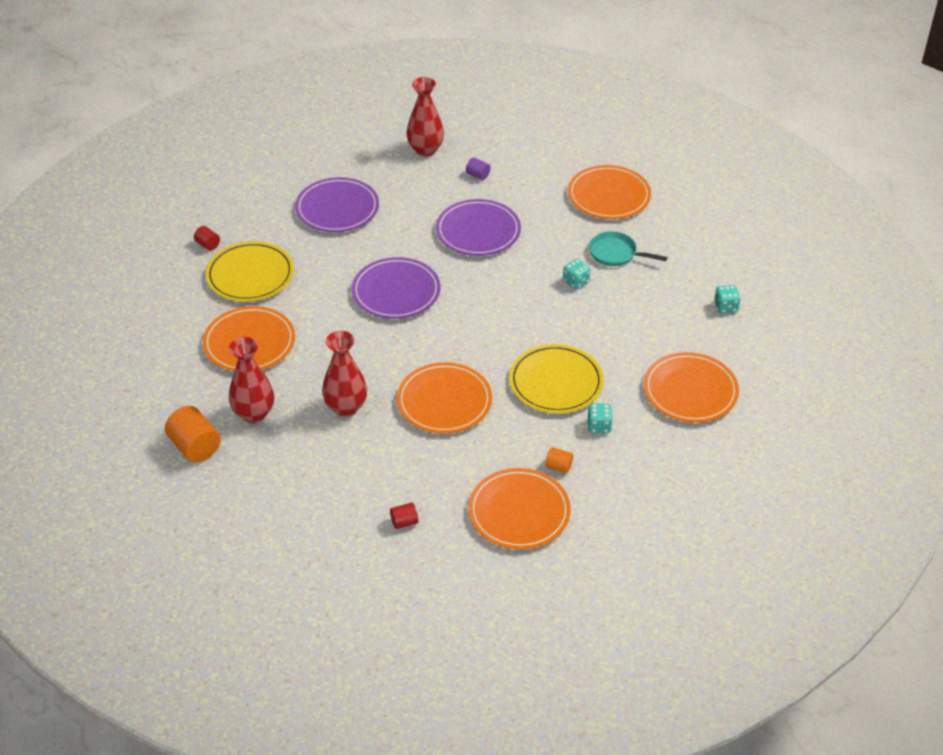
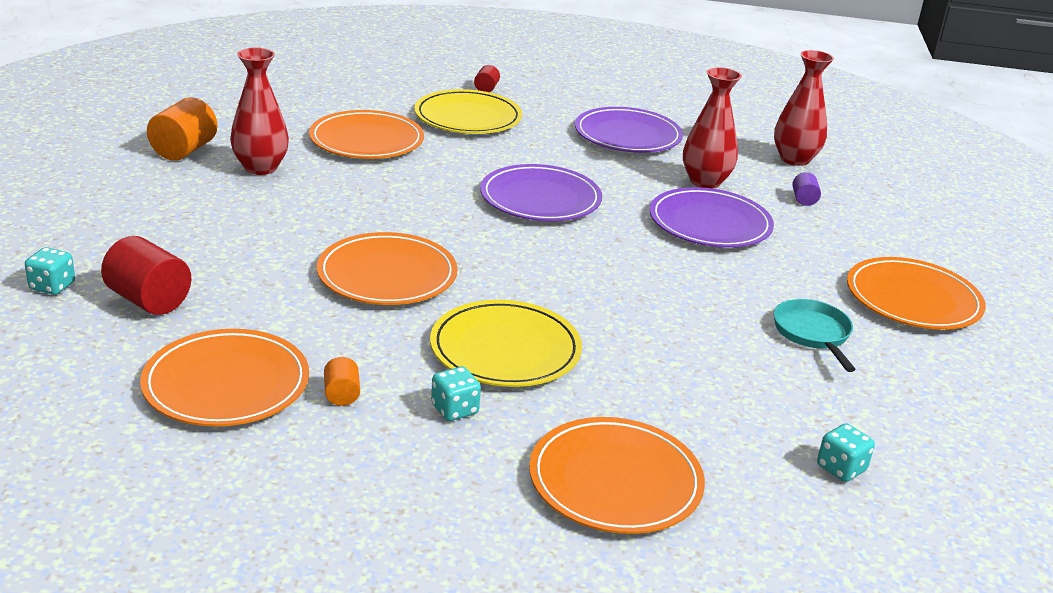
camera: 55 degrees right, 15 degrees down
red vase [322,331,367,417] -> red vase moved to [683,67,742,189]
red cylinder [390,503,418,529] -> red cylinder [101,236,191,315], size x1.92
turquoise dice [563,259,590,289] -> turquoise dice moved to [25,247,75,295]

